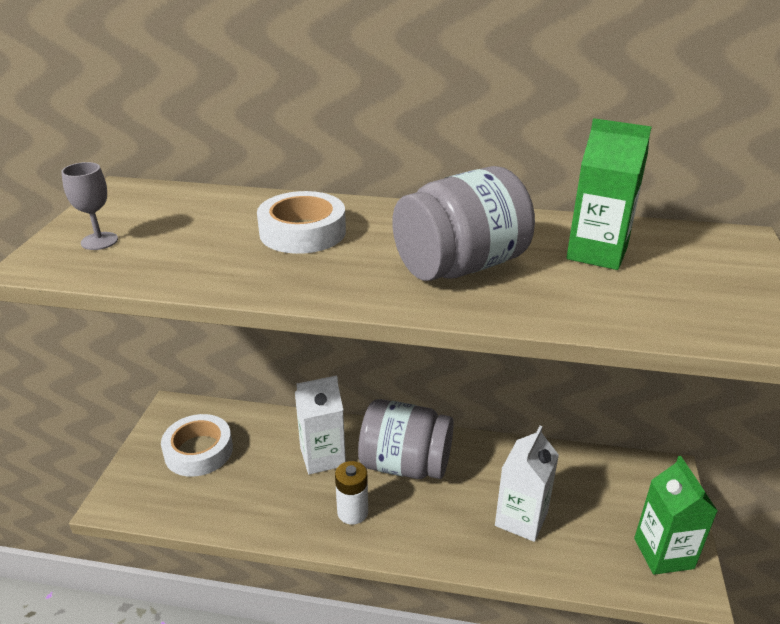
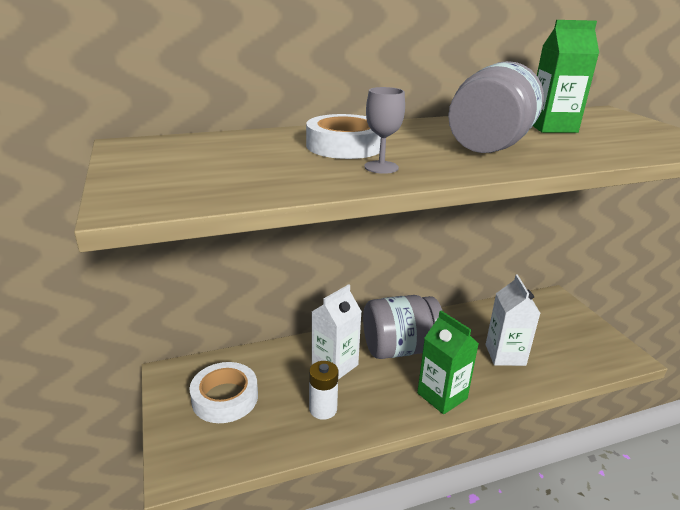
camera: 30 degrees left, 5 degrees down
grey goblet [61,162,118,250] -> grey goblet moved to [364,87,405,174]
white battery [335,461,368,525] -> white battery moved to [309,361,338,420]
green carton [634,456,718,575] -> green carton moved to [417,311,479,414]

